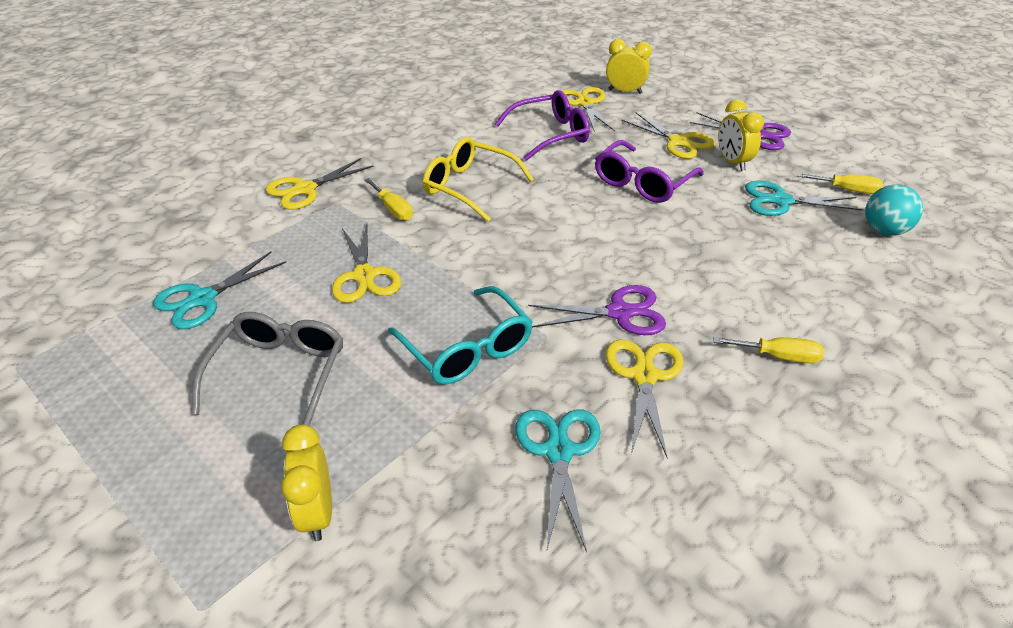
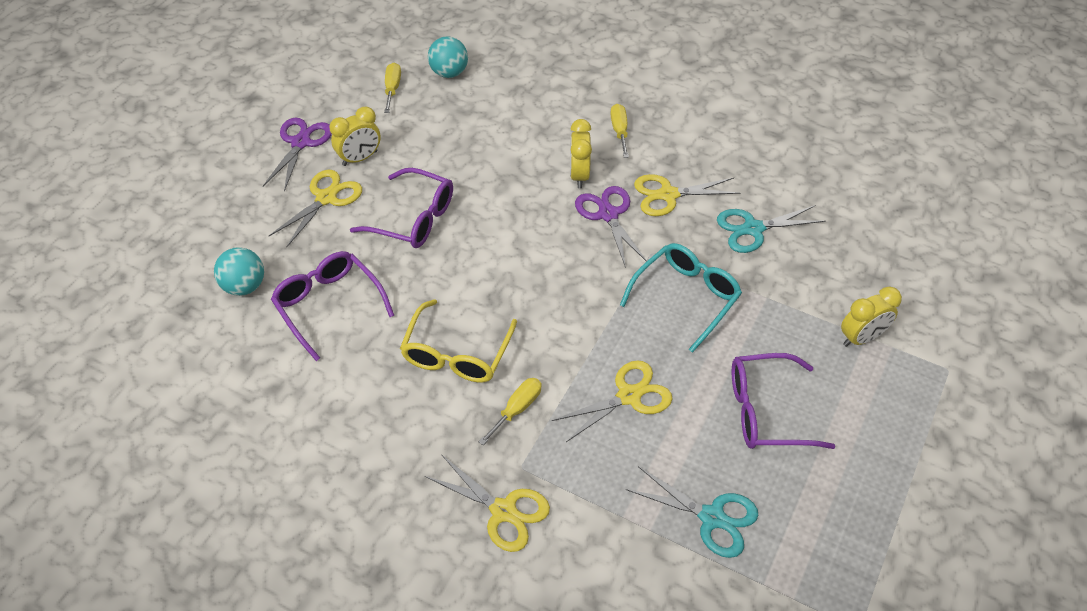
camera: 105 degrees left, 10 degrees up
grey glasses [192,312,343,426] -> purple glasses [732,353,835,449]
yellow scissors [562,87,615,131] -> turquoise ball [214,247,264,296]
yellow clock [606,39,652,94] -> yellow clock moved to [570,119,592,188]
turquoise scissors [745,181,864,216] -> none

